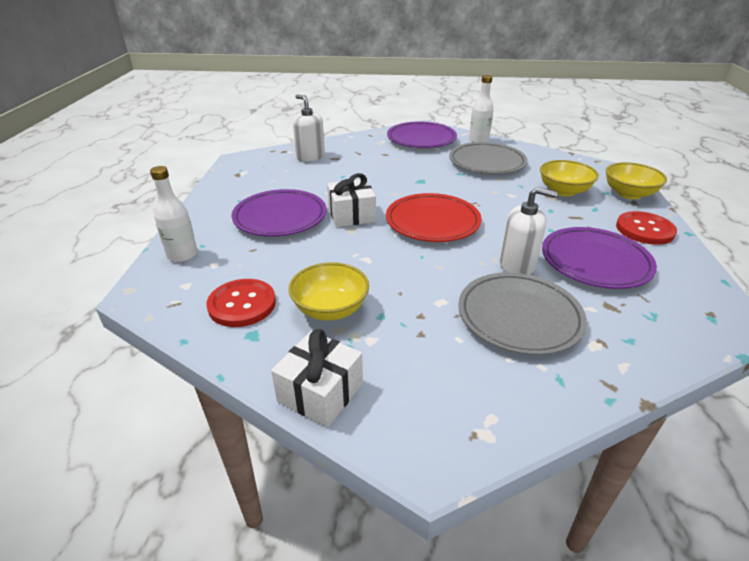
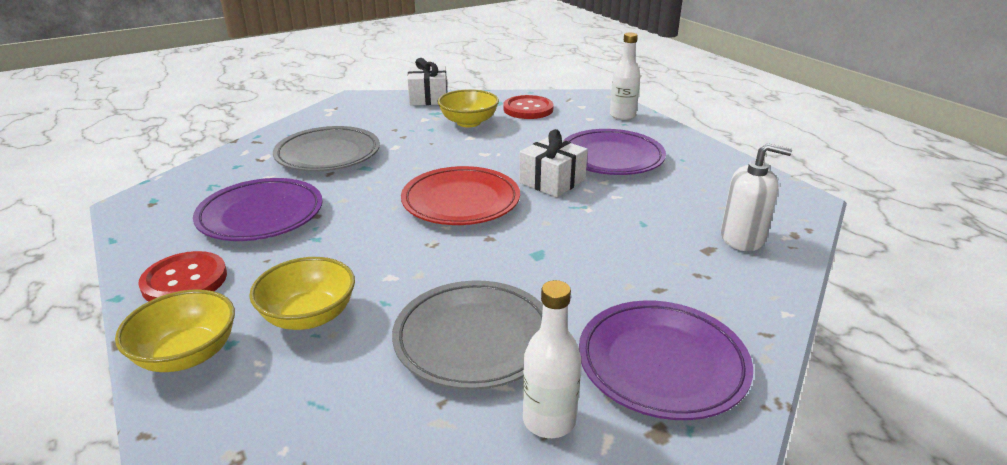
camera: 145 degrees right, 5 degrees down
white soap dispenser [500,187,558,275] -> none

